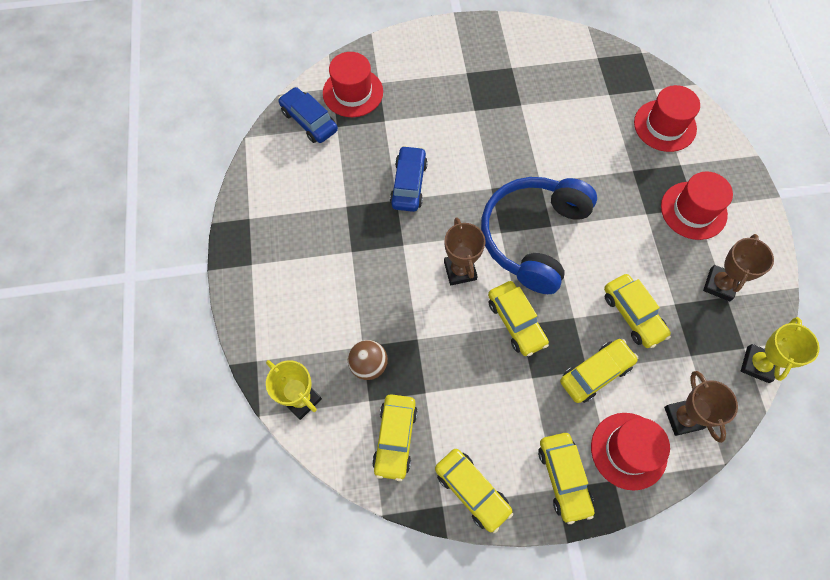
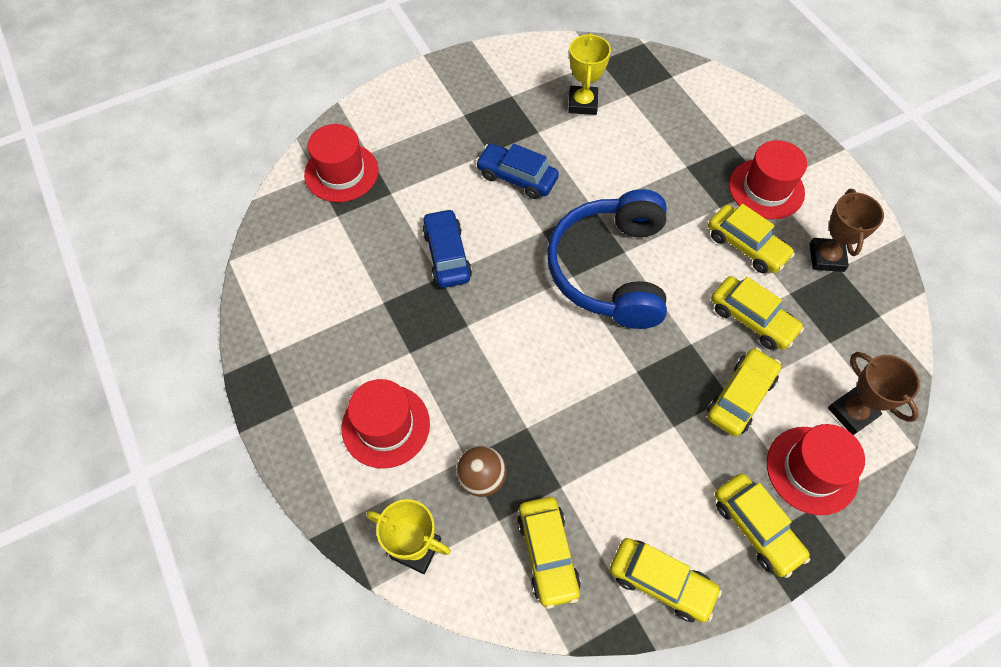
camera: 20 degrees left, 5 degrees down
blue car [278,87,338,143] -> blue car moved to [475,143,559,199]
brown trophy [444,217,486,285] -> none
yellow car [488,281,549,356] -> yellow car moved to [708,204,795,273]
red hat [634,85,700,152] -> red hat moved to [342,379,430,469]
yellow trophy [741,317,820,383] -> yellow trophy moved to [568,33,611,115]

